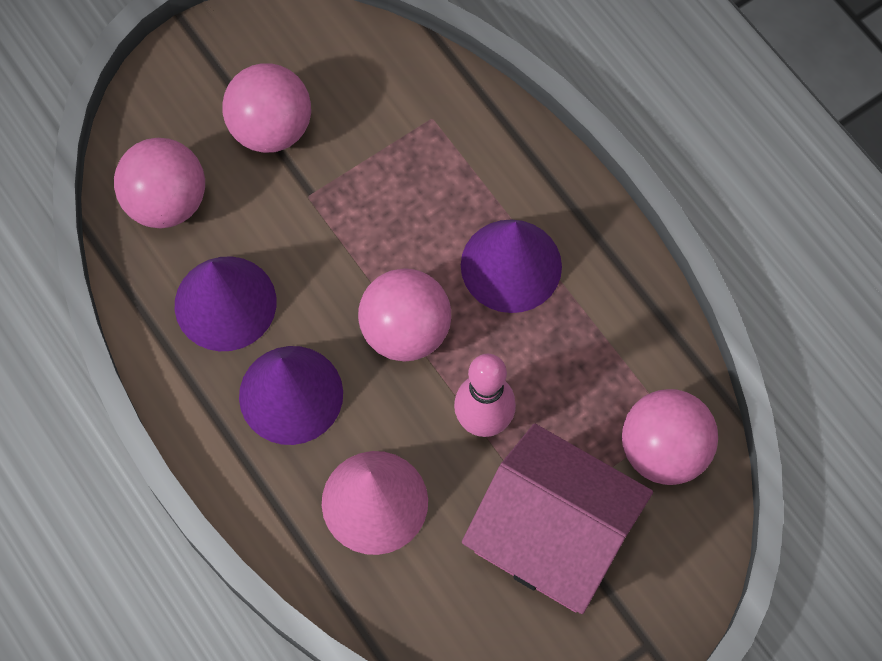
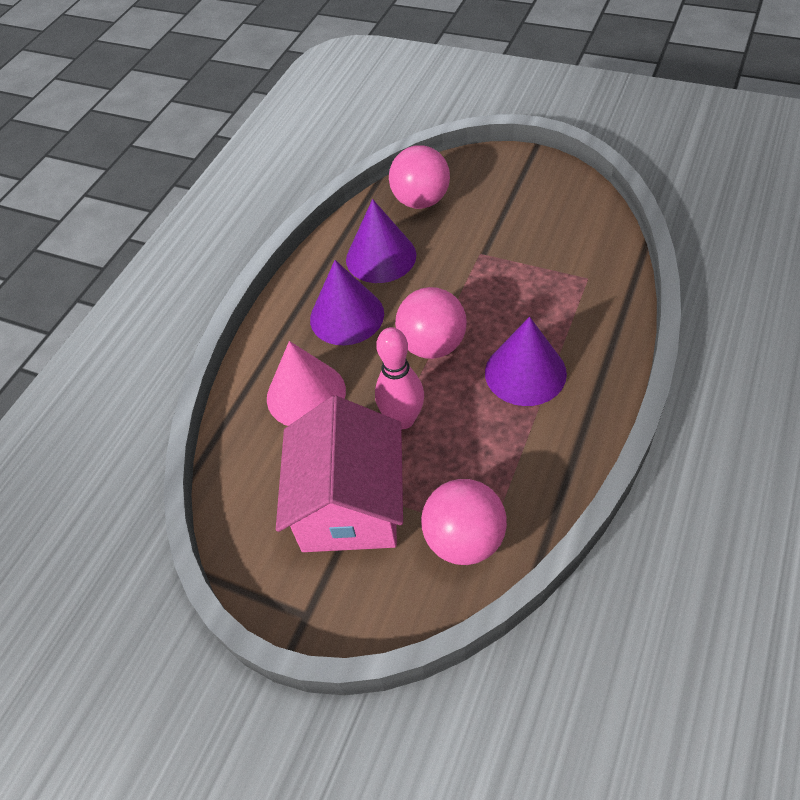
camera: 65 degrees right, 15 degrees down
pink ball [222,63,311,153] -> none

